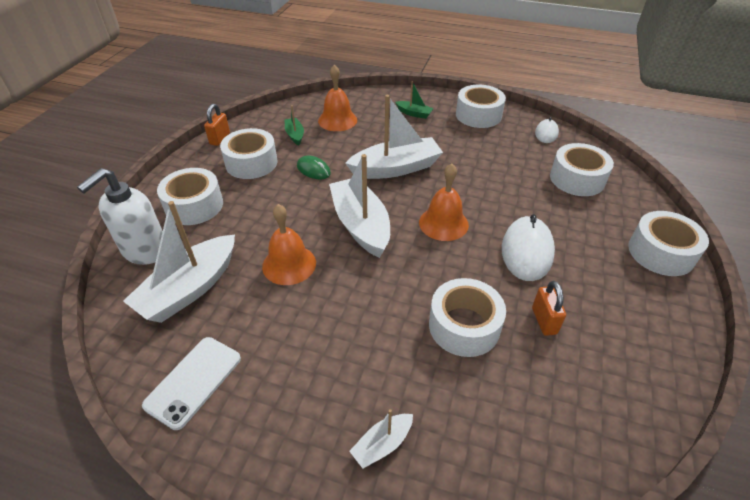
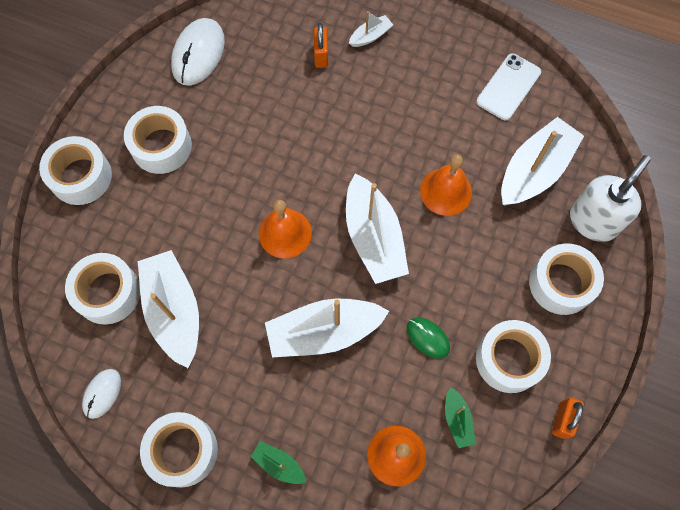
camera: 175 degrees left, 25 degrees up
white tape [429,278,506,357] -> white tape moved to [124,106,192,174]
white mouse [502,214,555,281] -> white mouse moved to [171,18,225,86]
orange padlock [532,281,566,336] -> orange padlock moved to [314,23,328,68]
none -> white boat [138,250,199,368]

